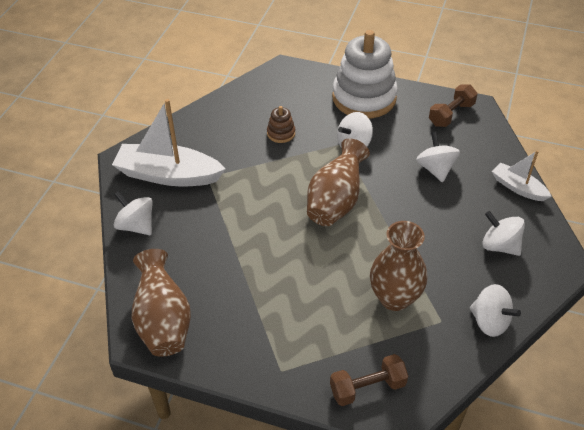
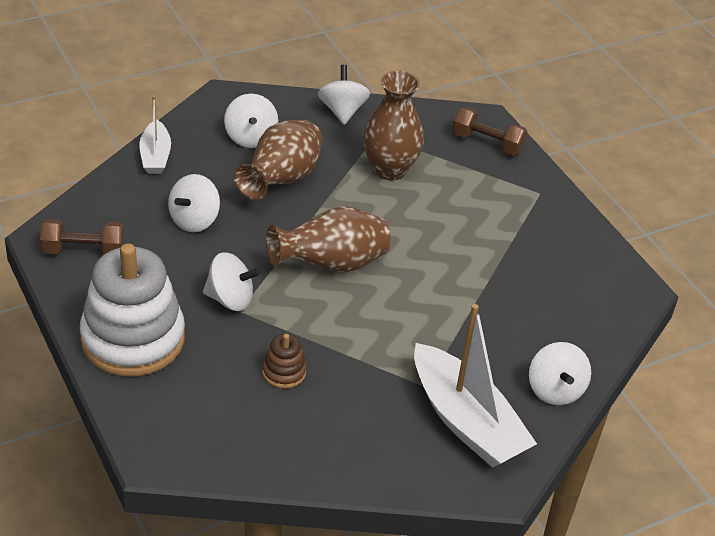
camera: 140 degrees left, 5 degrees down
brown vase [131,249,191,357] -> brown vase moved to [234,120,323,200]

